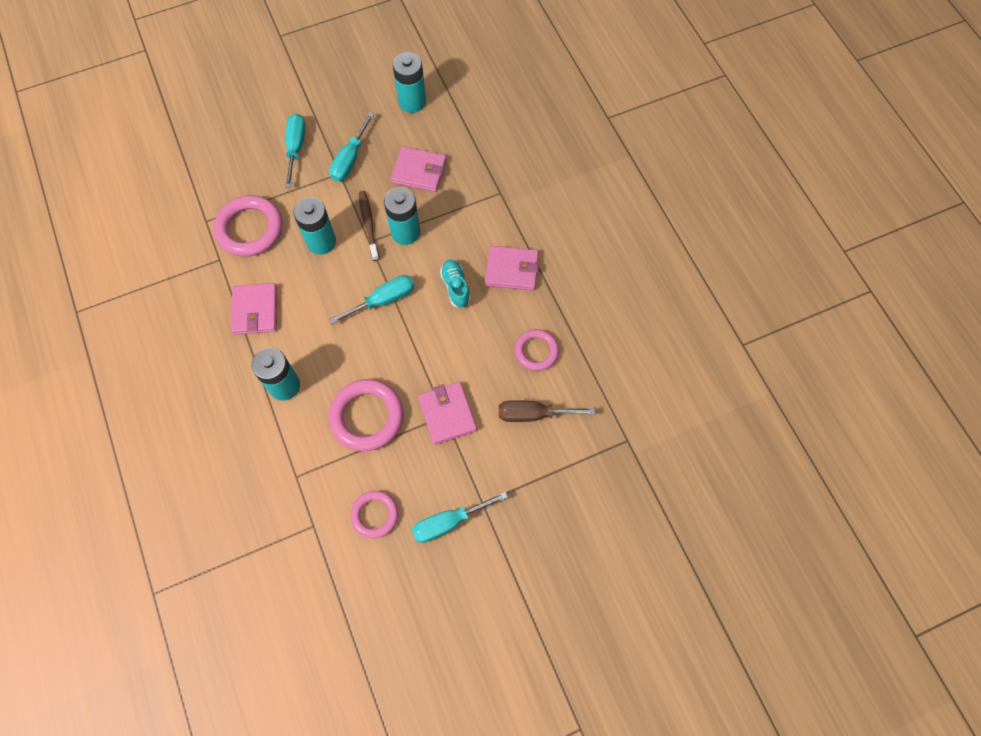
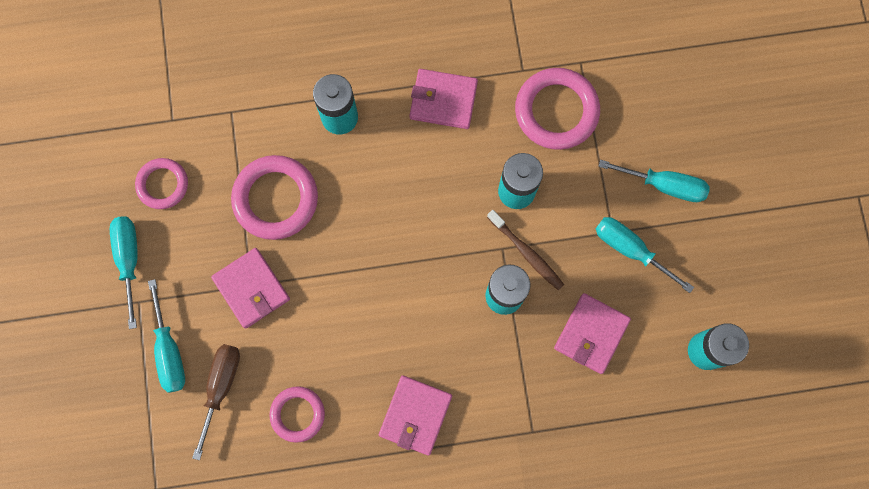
camera: 105 degrees right, 10 degrees up
turquoise screwdriver [329,275,415,325] -> turquoise screwdriver moved to [148,279,185,393]
brown toothbrush [359,191,379,261] -> brown toothbrush turned 45 degrees clockwise [487,210,564,290]
pink wallet [418,382,477,445] -> pink wallet turned 60 degrees clockwise [211,248,290,329]
turquoise shoe [440,260,471,308] -> none

